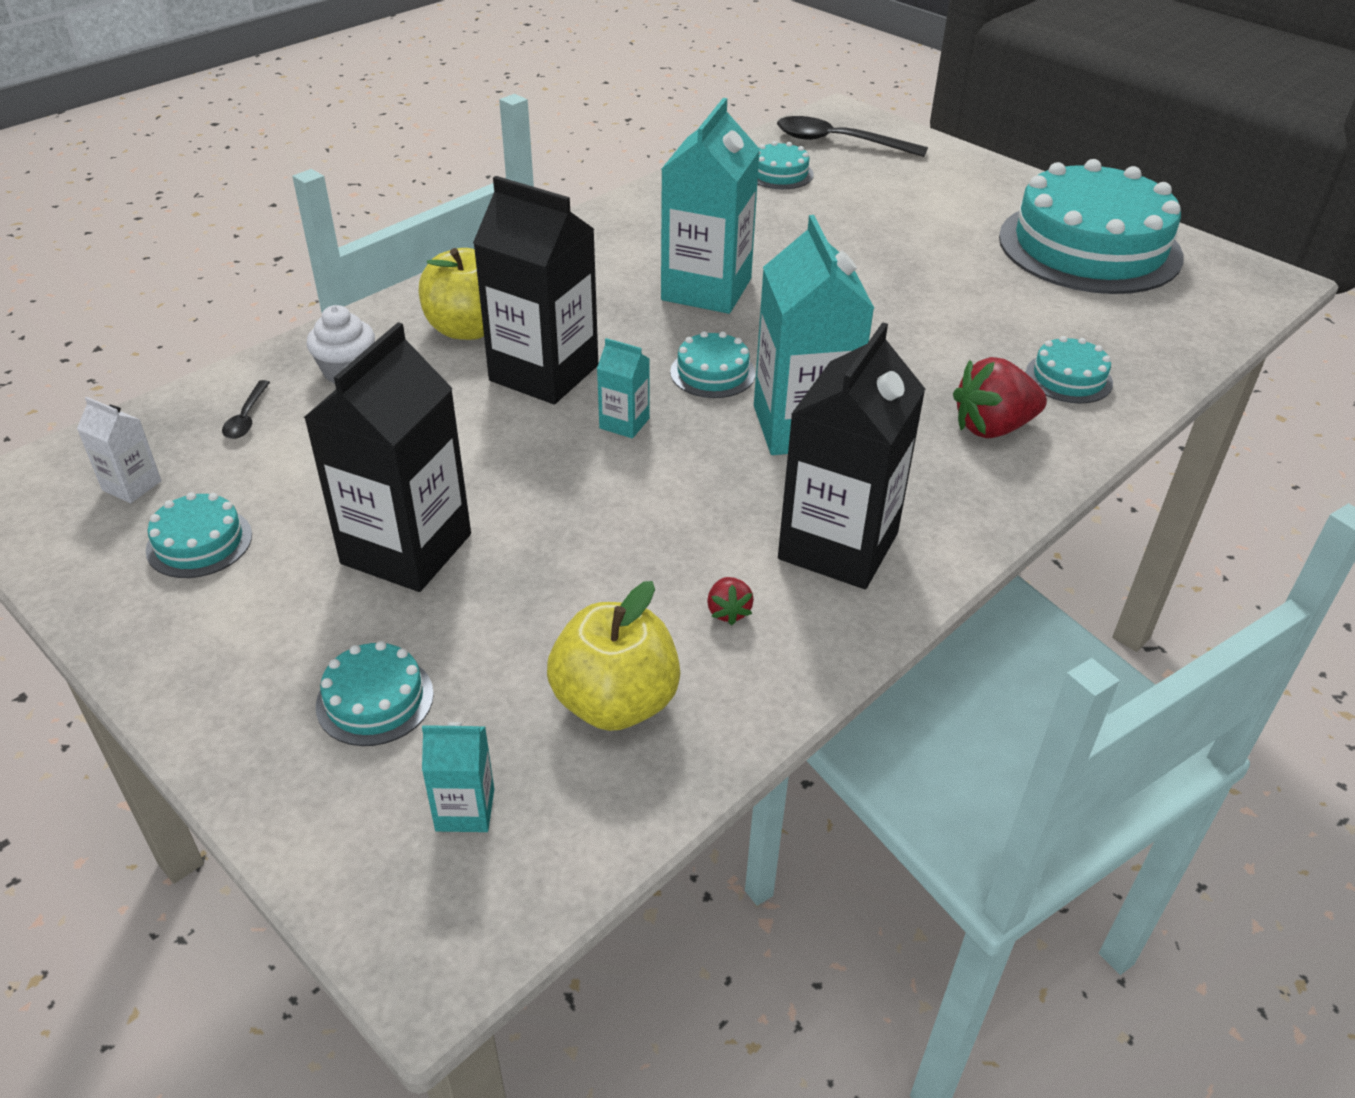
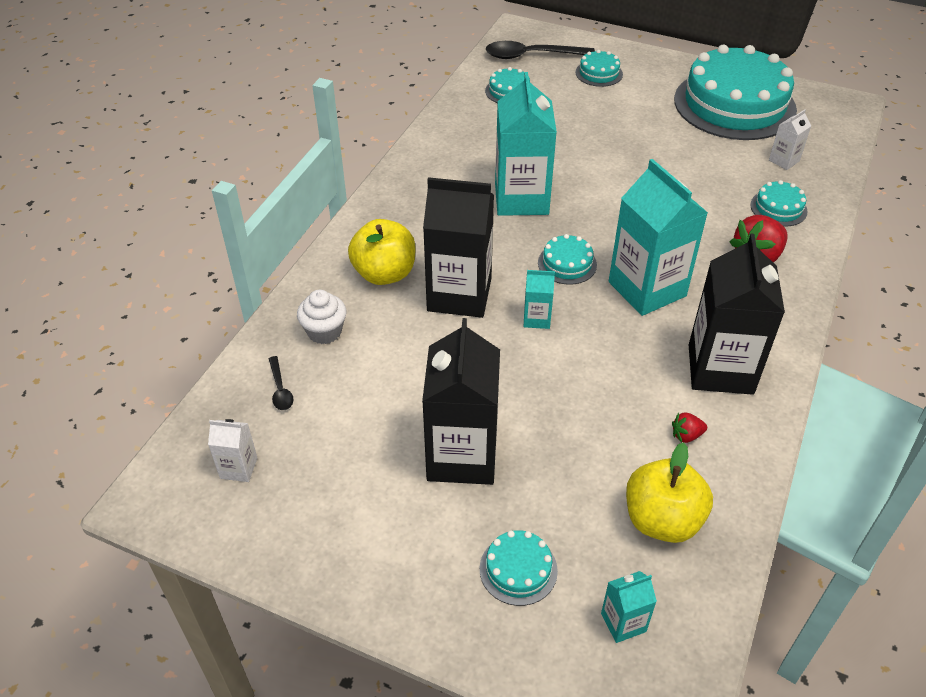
camera: 20 degrees left, 5 degrees up
turquoise cake [146,492,252,578] -> turquoise cake moved to [576,50,623,87]
red strawberry [707,577,754,625] -> red strawberry turned 105 degrees clockwise [672,412,707,443]
none -> white carton [769,109,811,170]

